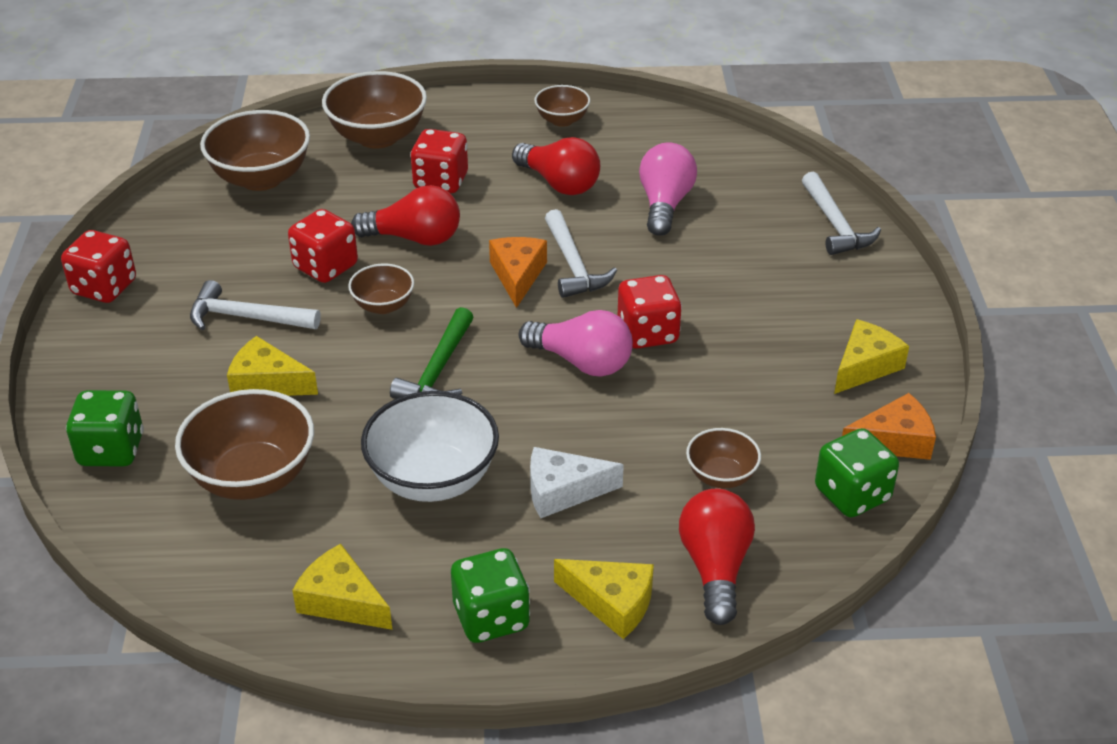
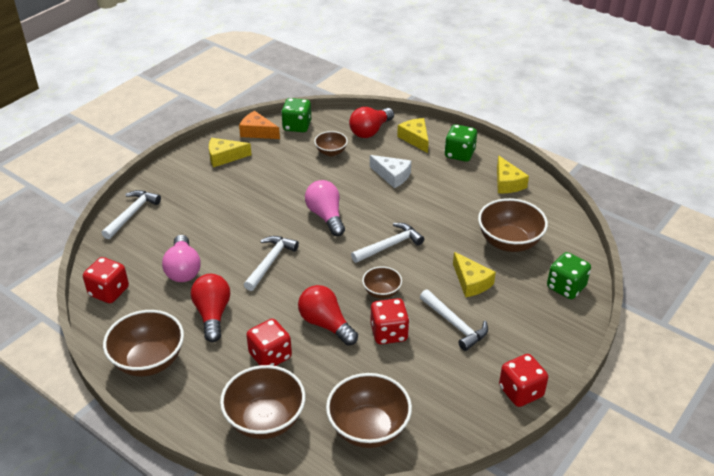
camera: 140 degrees left, 0 degrees up
white bowl [361,391,499,502] -> none
green hammer [390,307,474,399] -> white hammer [351,223,424,263]
orange cheese [489,237,547,308] -> none
brown bowl [534,85,590,127] -> brown bowl [103,310,184,376], size x1.82
red dice [618,275,682,349] -> red dice moved to [83,257,129,303]
pink light bulb [639,143,697,236] -> pink light bulb turned 60 degrees counterclockwise [162,235,201,282]

